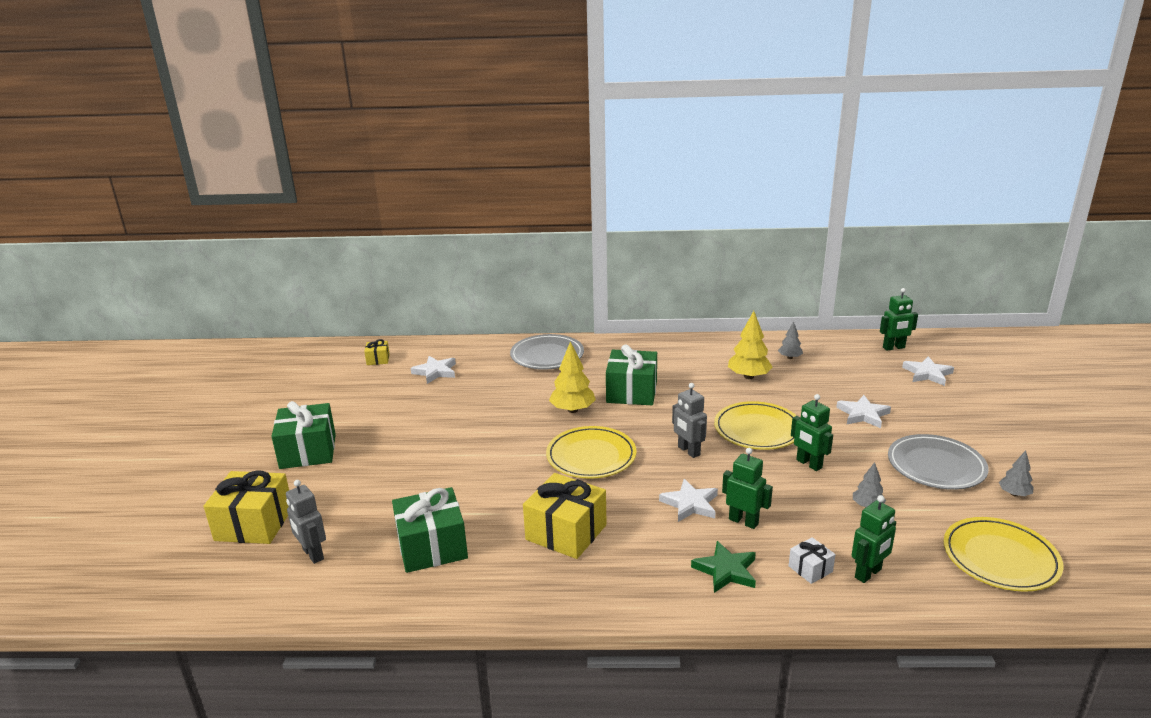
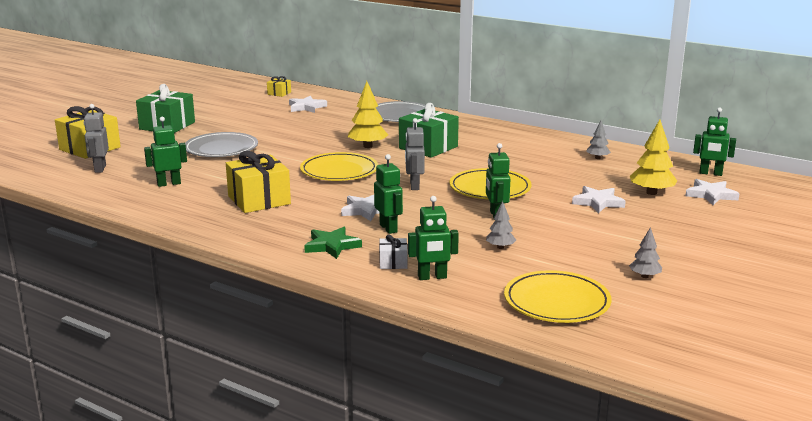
camera: 30 degrees right, 5 degrees down
green gift [392,487,468,573] -> green robot [144,117,187,187]
yellow tree [728,311,773,379] -> yellow tree moved to [630,120,677,195]
grey plate [888,434,988,490] -> grey plate moved to [185,132,258,157]

